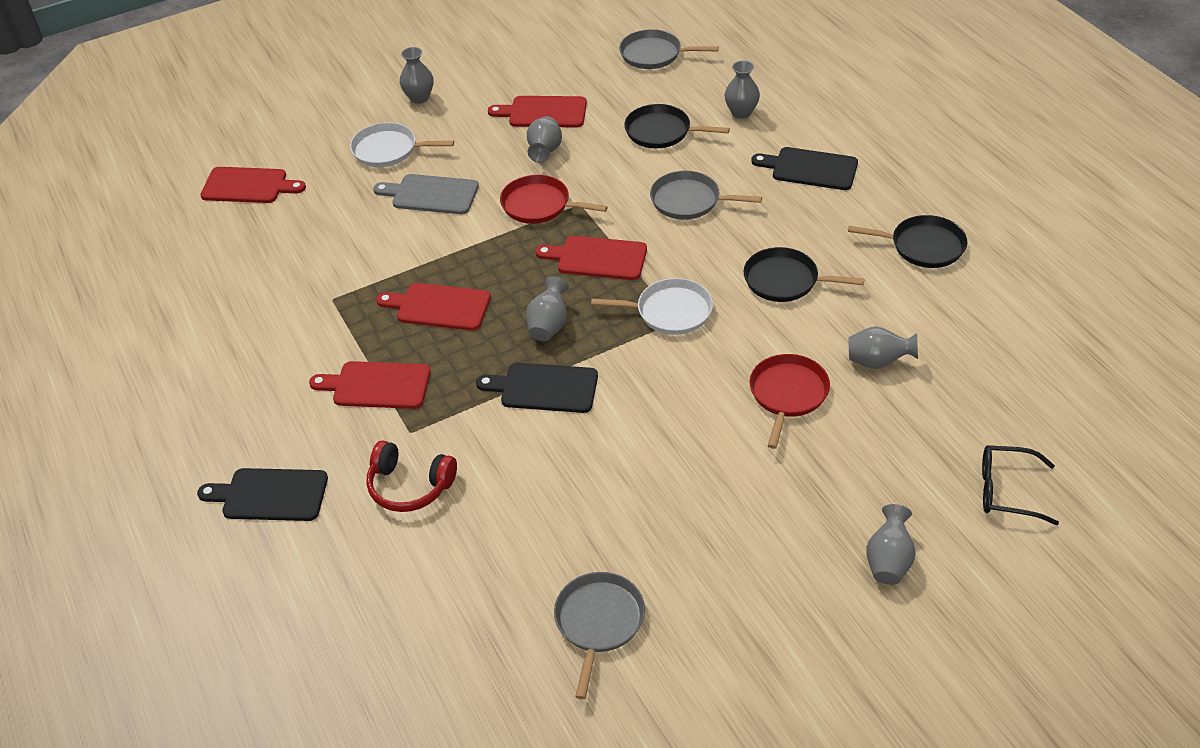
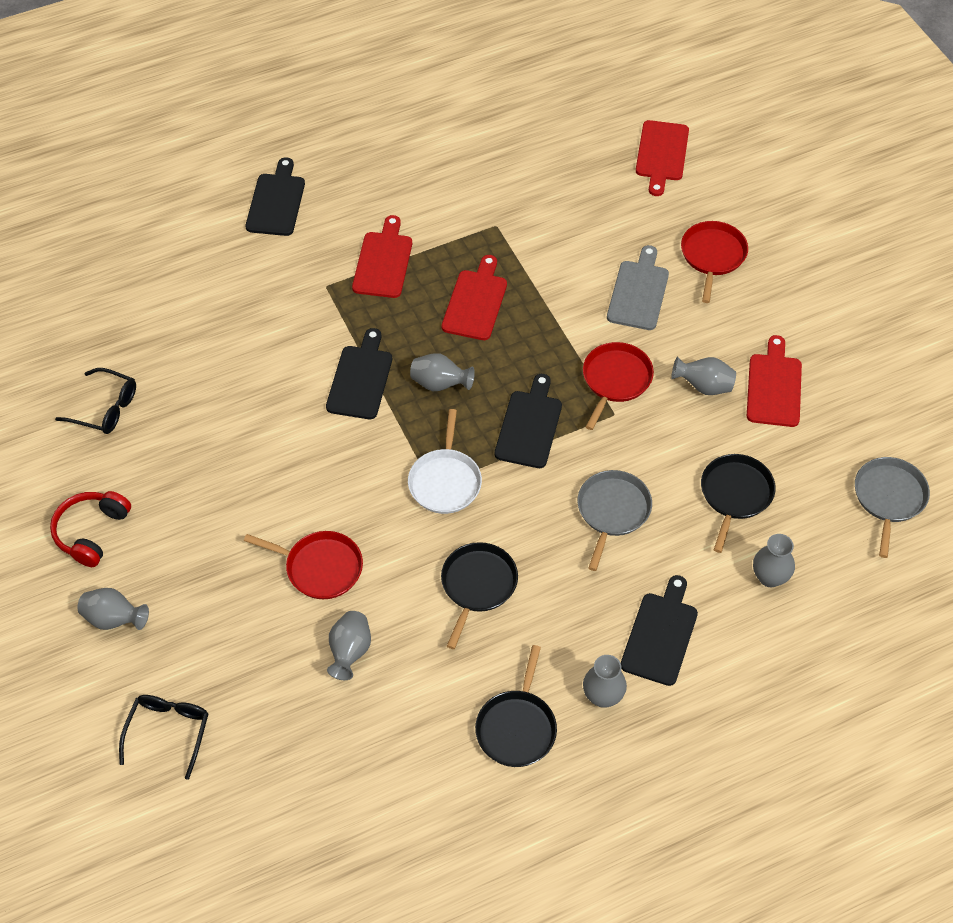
camera: 90 degrees right, 10 degrees up
white pan [350,122,454,167] -> red pan [681,221,748,303]
red headphones [366,440,457,512] -> red headphones moved to [50,491,131,567]
grey vase [400,47,433,104] -> grey vase moved to [583,655,627,708]
red cutting board [535,236,647,280] -> black cutting board [495,374,562,468]
grey pan [554,572,645,699] -> black glasses [55,368,136,434]

